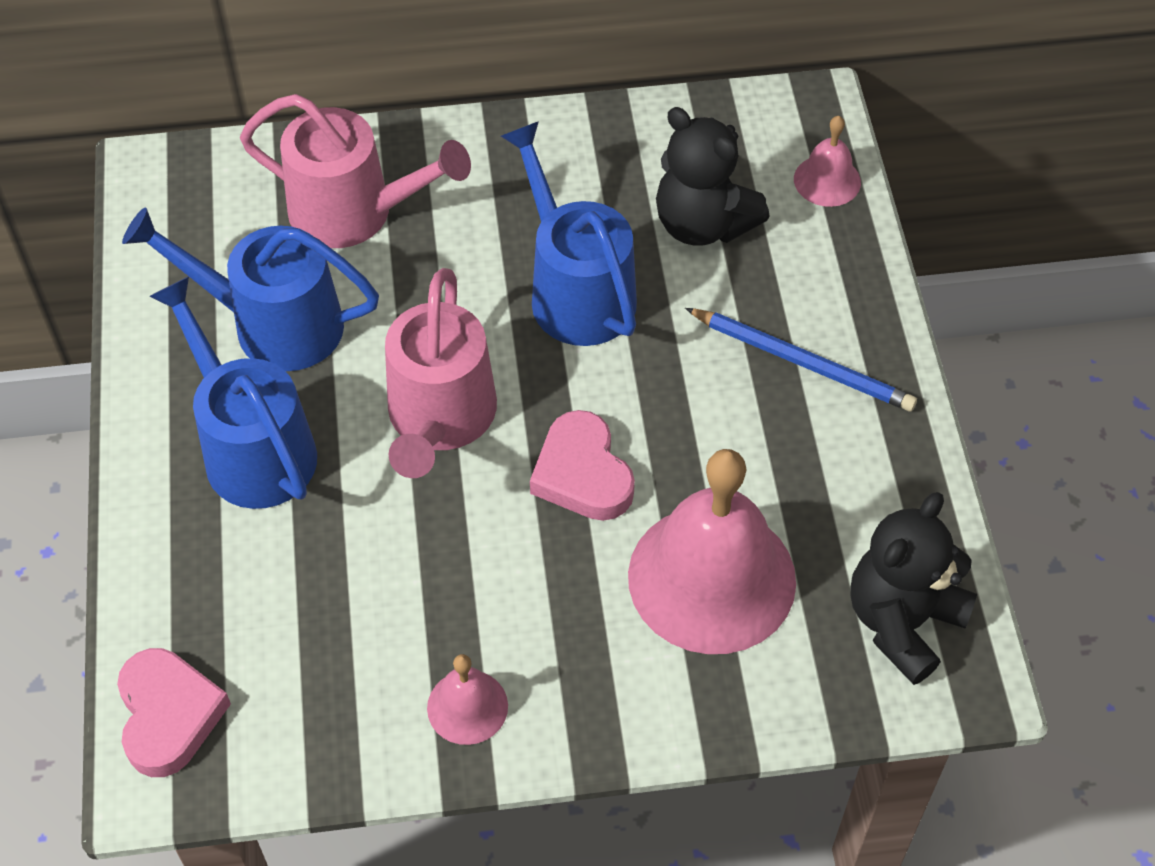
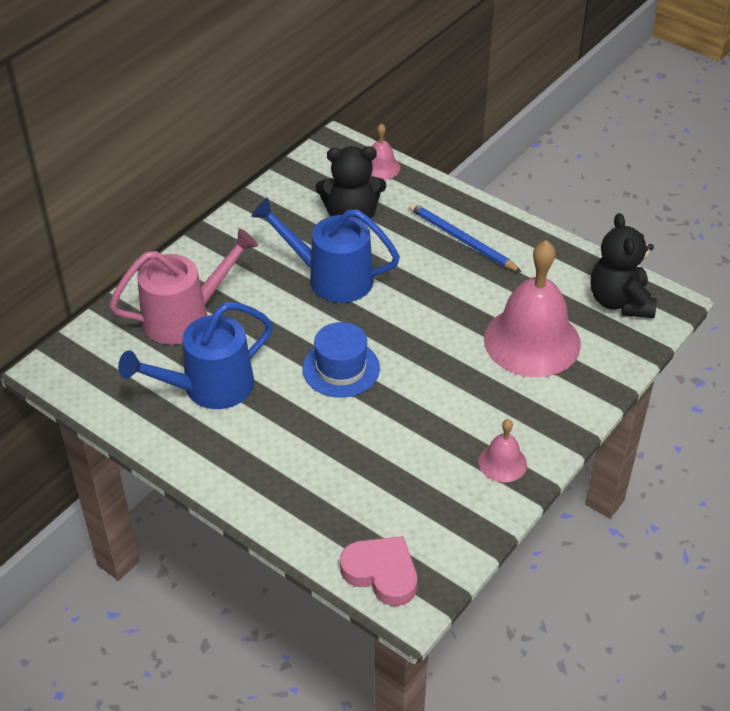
camera: 45 degrees left, 10 degrees down
blue watering can [149,277,317,509] -> none
pink watering can [385,268,497,478] -> blue hat [302,322,380,398]
pink heart [530,410,635,521] -> none
blue pencil [685,308,917,411] -> blue pencil turned 120 degrees counterclockwise [409,202,522,272]

